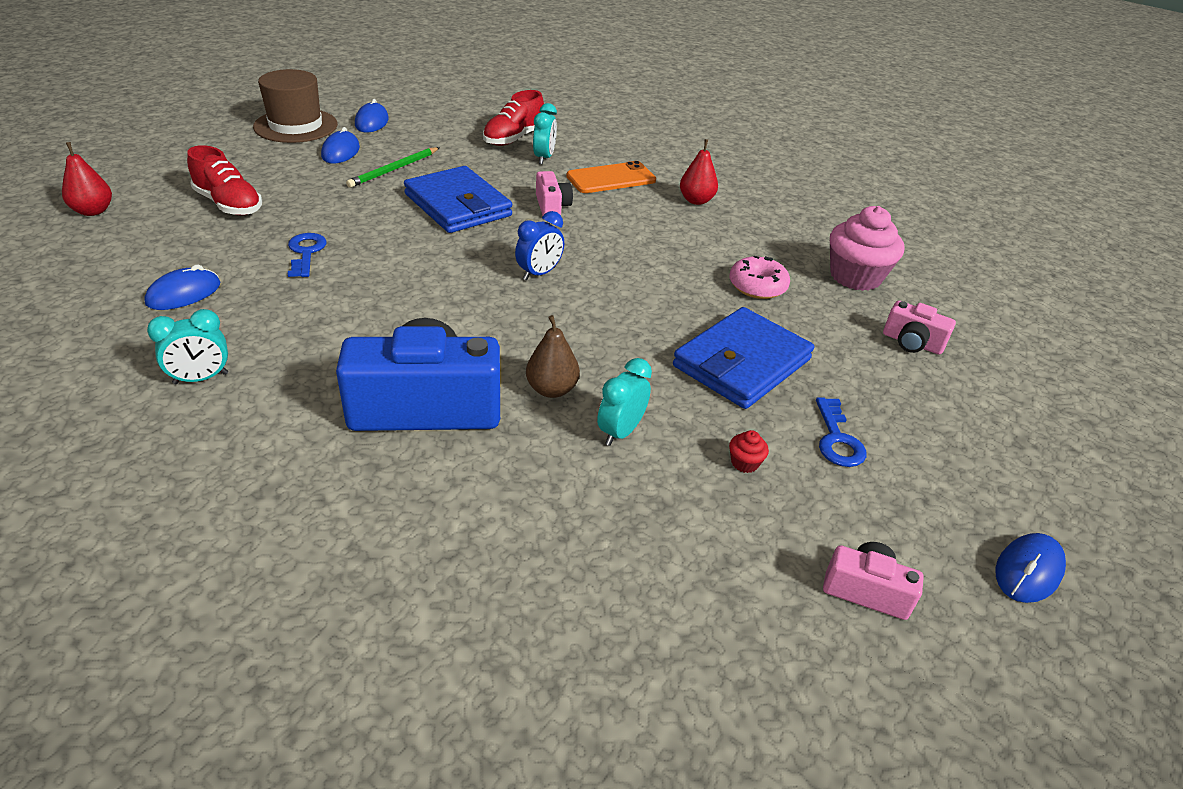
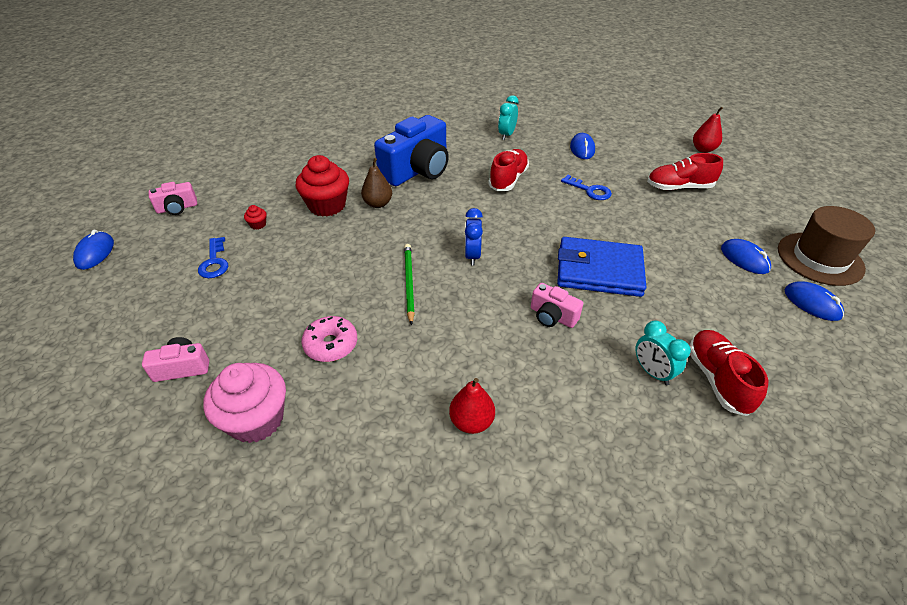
camera: 140 degrees right, 5 degrees up
green pencil [346,147,440,188] -> green pencil moved to [404,244,415,325]
orange phone [566,161,656,193] -> none
turquoise clock [597,358,652,446] -> red cupcake [296,155,349,217]
blue wallet [673,307,814,409] -> none
blue key [816,397,866,467] -> blue key turned 150 degrees counterclockwise [198,237,228,278]
none -> red shoe [488,149,529,191]

